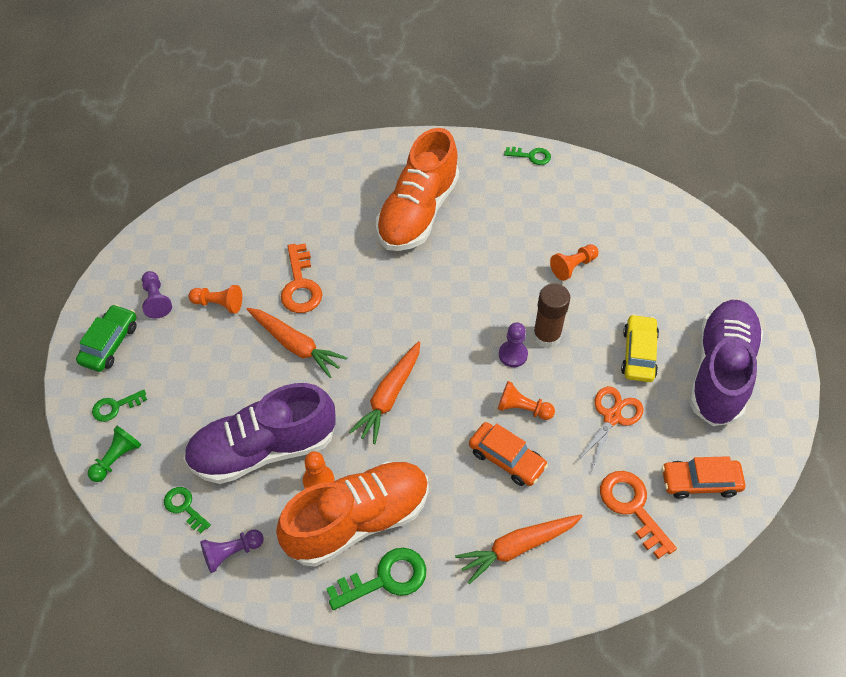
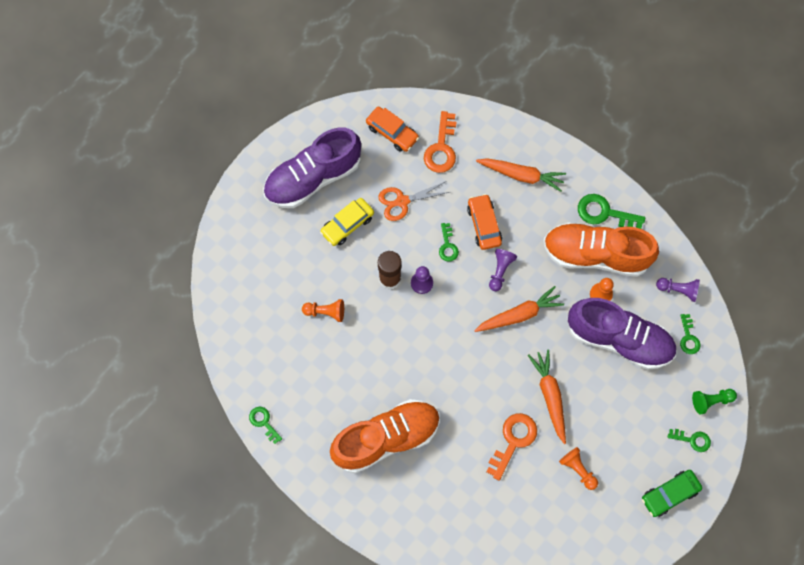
camera: 140 degrees left, 15 degrees up
purple pawn [142,271,172,319] -> purple pawn moved to [489,249,517,291]
orange pawn [498,381,555,420] -> green key [439,223,459,261]

